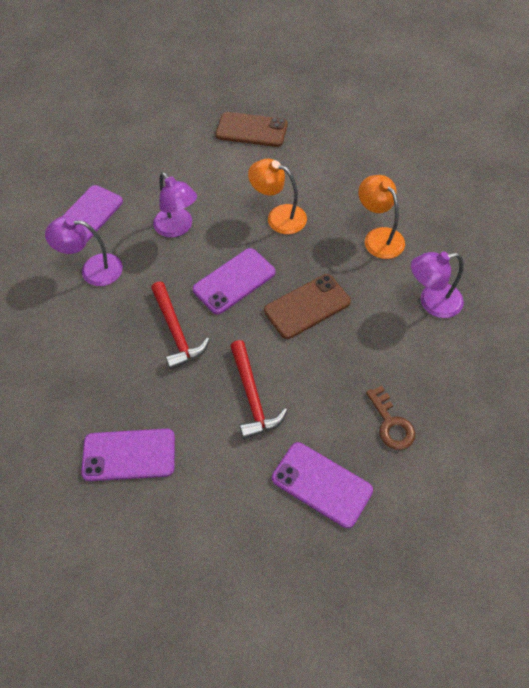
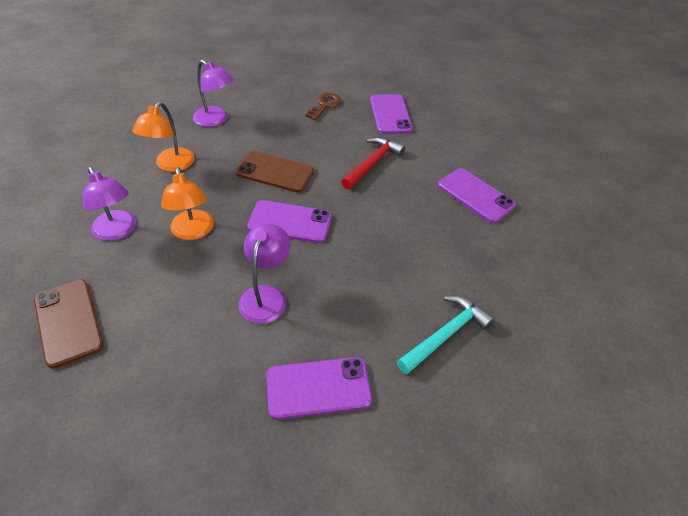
camera: 135 degrees left, 10 degrees down
purple lamp [45,216,123,286] -> purple lamp moved to [83,167,136,241]
red hammer [151,282,210,370] -> none
none -> turquoise hammer [397,296,494,374]

